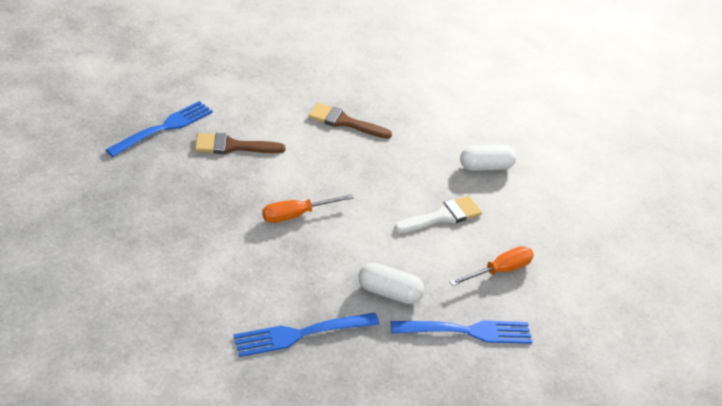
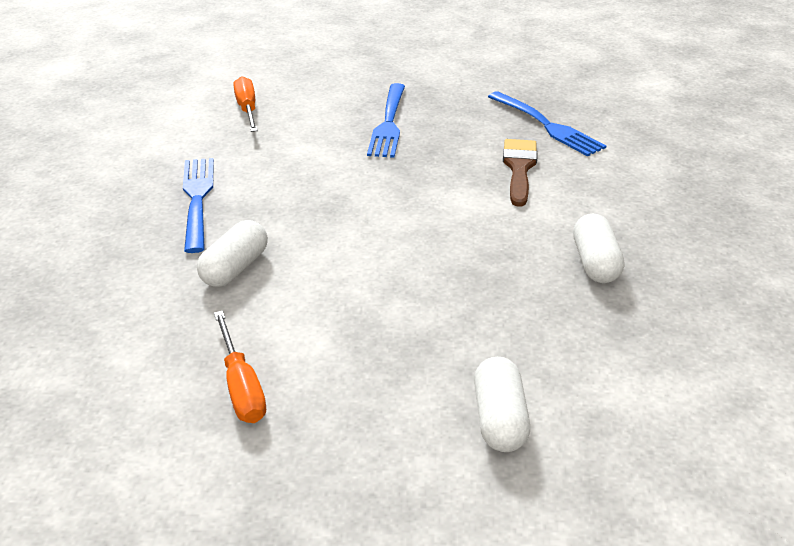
camera: 105 degrees right, 5 degrees down
orange screwdriver [262,194,354,223] -> orange screwdriver moved to [234,76,258,132]
brown brush [309,103,392,139] -> white capsule [573,214,624,283]
blue fork [391,320,532,344] -> blue fork moved to [367,83,405,158]
white brush [394,196,482,233] -> none

